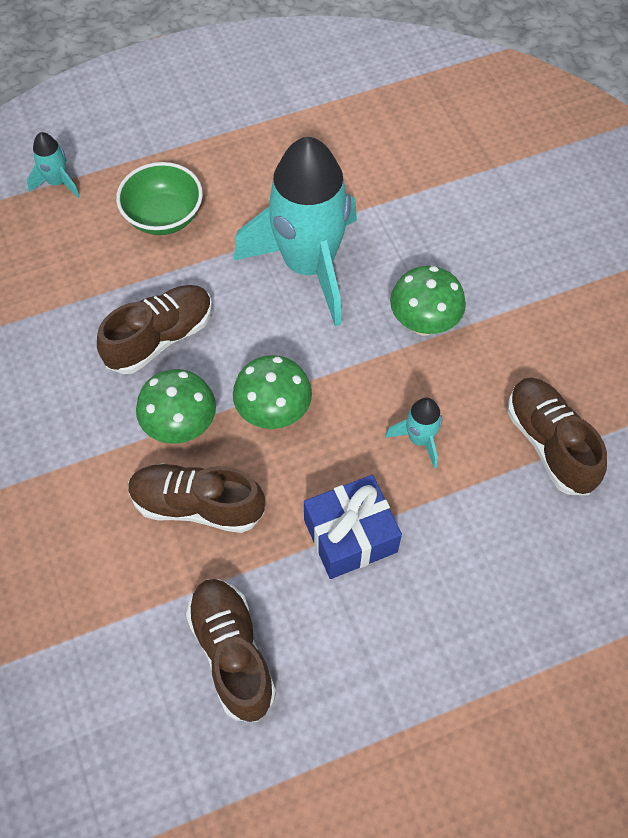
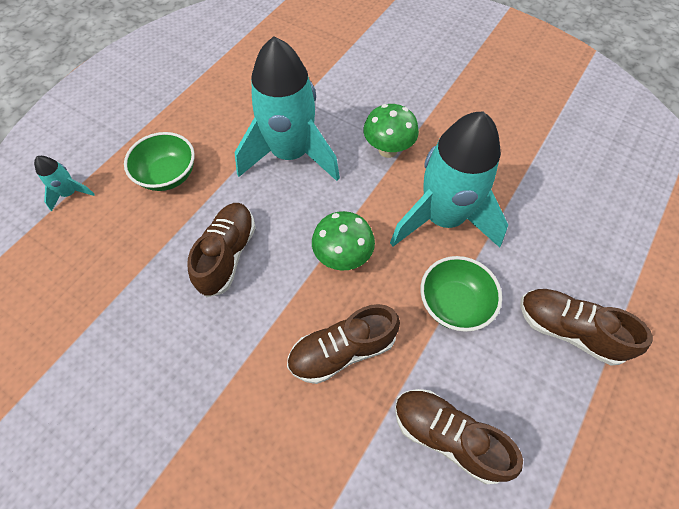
camera: 35 degrees left, 0 degrees up
green mushroom [136,369,216,444] -> none
blue gift [304,475,402,579] -> green bowl [420,256,502,332]
turquoise rocket [385,398,442,468] -> turquoise rocket [390,111,508,248], size x2.43
brown shoe [507,377,607,495] -> brown shoe moved to [520,289,653,366]

